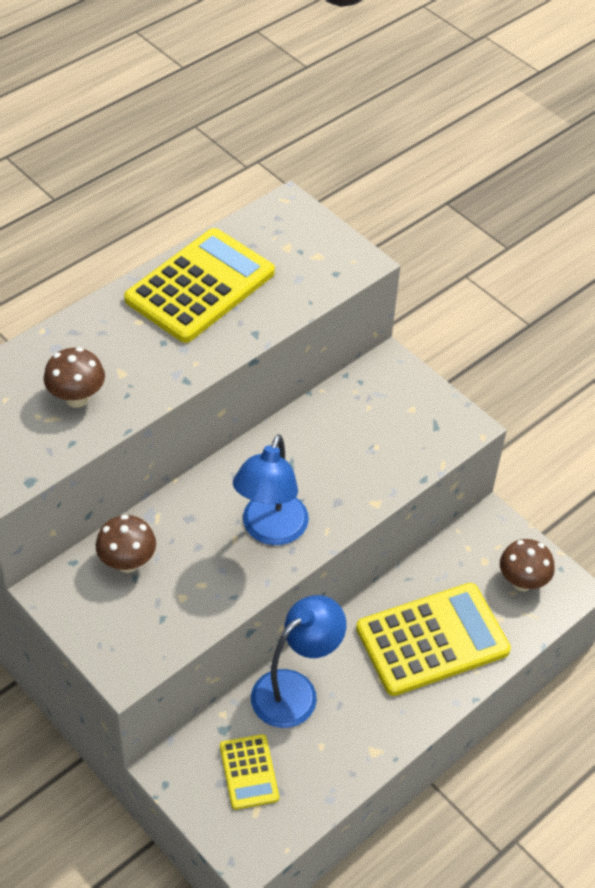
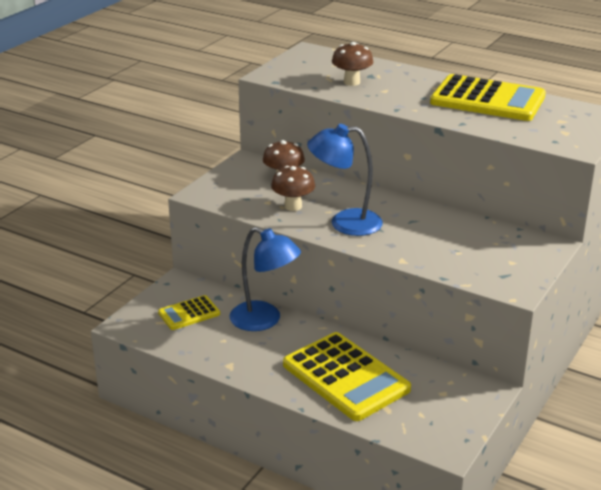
camera: 75 degrees right, 20 degrees down
brown mushroom [500,539,555,591] -> brown mushroom moved to [271,166,315,211]

